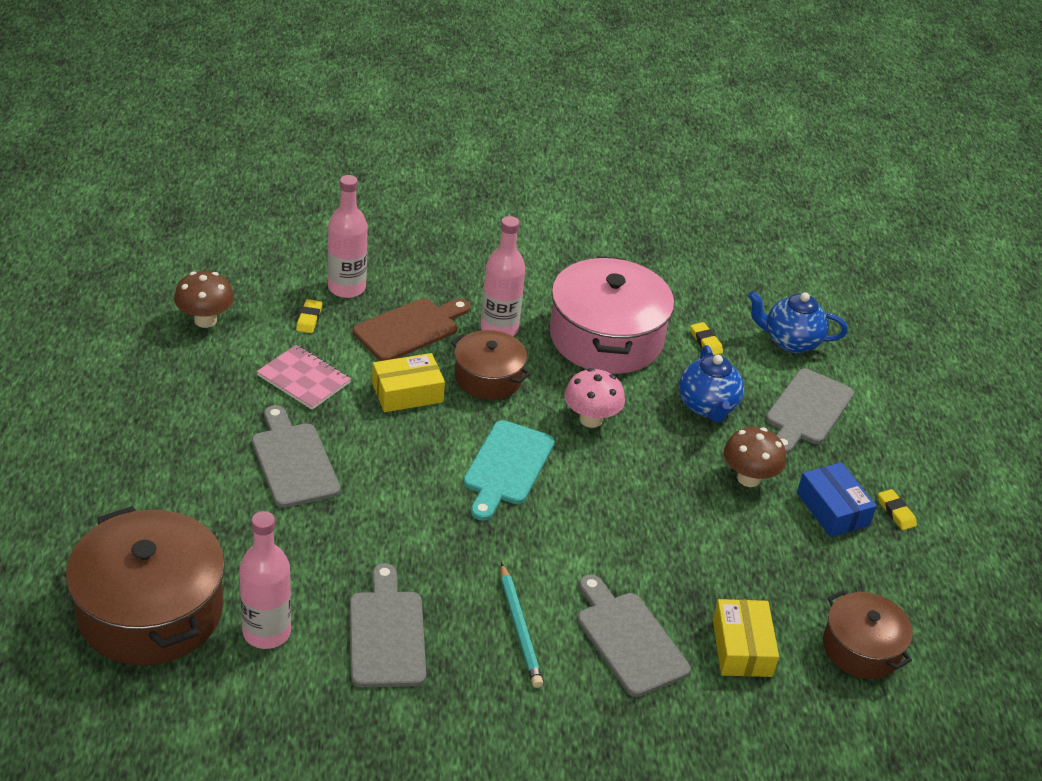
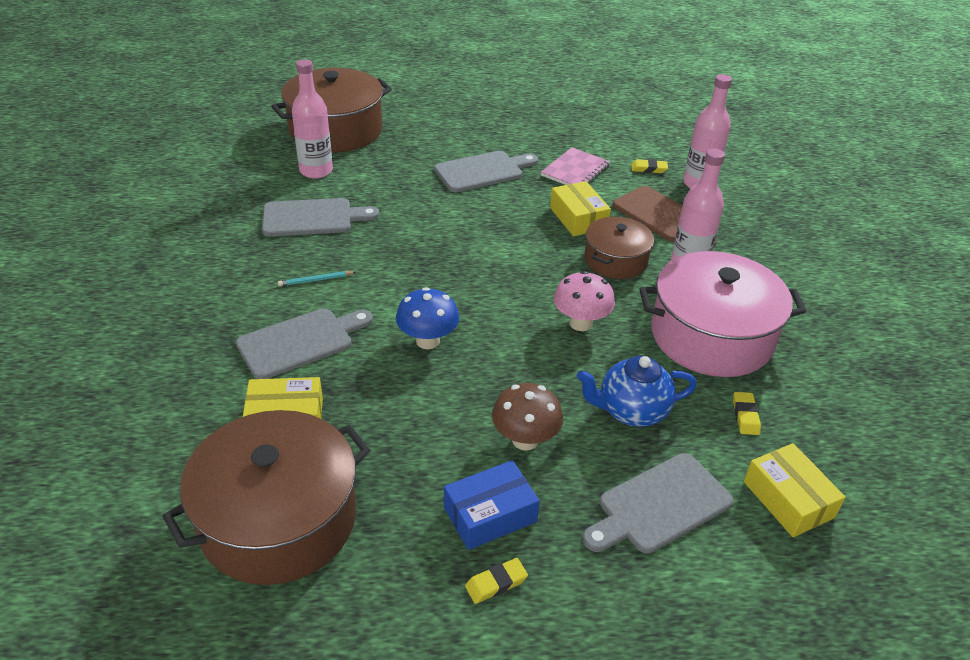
camera: 90 degrees right, 0 degrees up
brown mushroom [174,271,234,328] -> none
turquoise cutting board [463,420,555,521] -> none
turquoise pencil [501,563,543,688] -> turquoise pencil [278,271,356,286], size x0.60
yellow eraser [690,322,723,355] -> yellow eraser turned 60 degrees counterclockwise [733,392,761,435]
blue teapot [748,291,848,353] -> yellow box [744,443,846,537]
grey cutting board [766,369,854,454] -> grey cutting board turned 60 degrees counterclockwise [583,453,733,553]
brown pot [823,590,913,679] -> brown pot [162,410,370,585], size x1.75
none -> blue mushroom [396,287,459,349]

